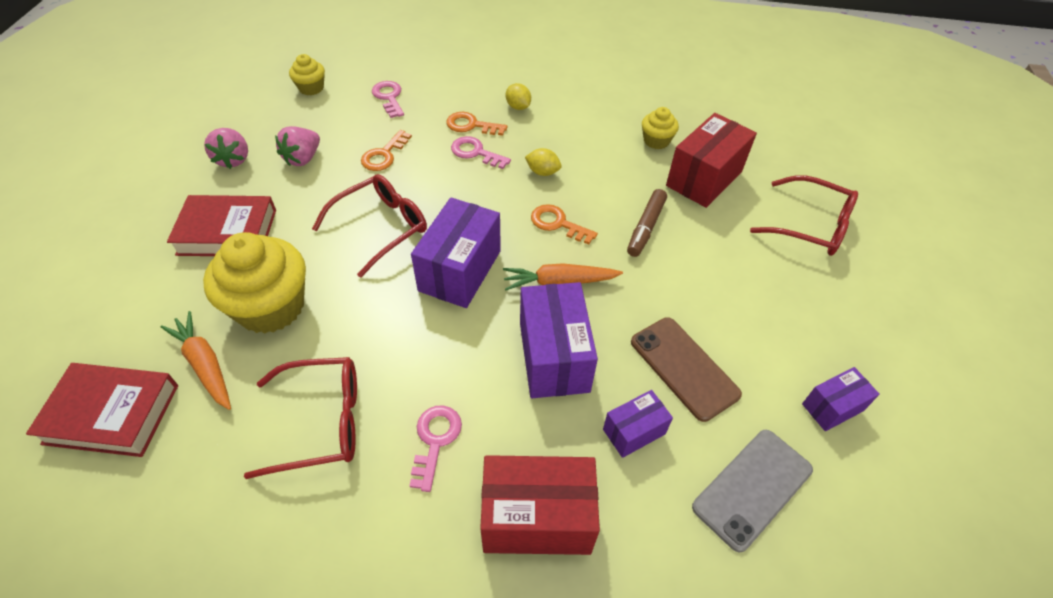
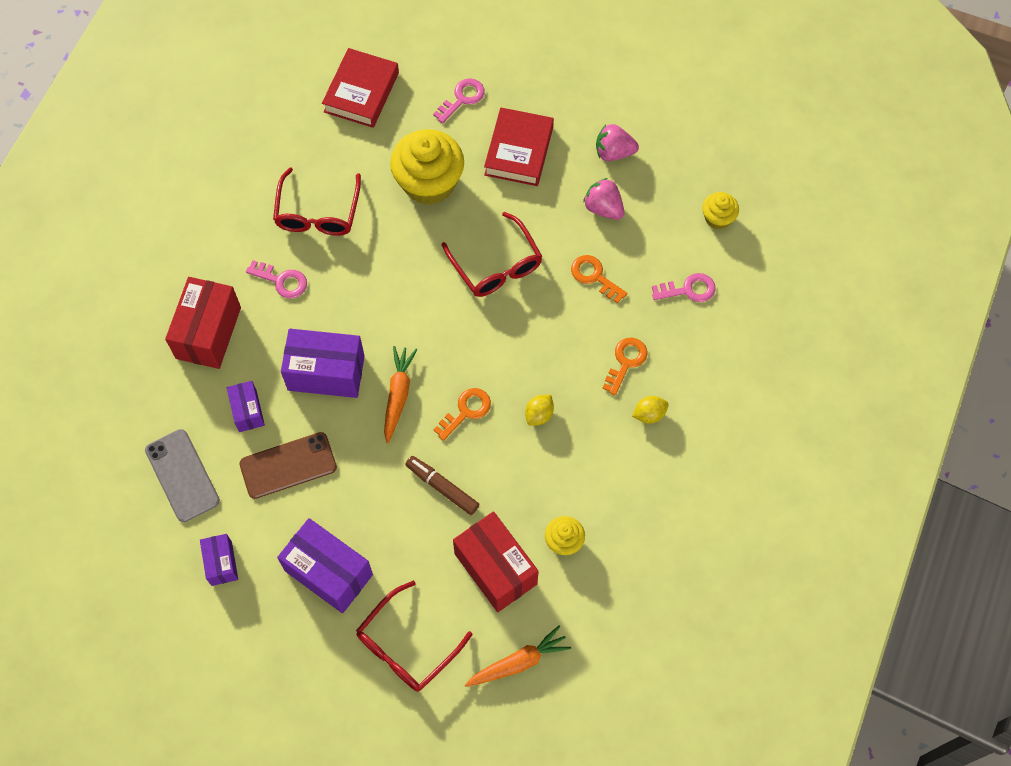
camera: 105 degrees right, 15 degrees up
orange carrot [161,311,231,410] -> orange carrot moved to [465,626,571,687]
purple box [411,197,501,308] -> purple box moved to [277,518,373,613]
pink key [451,136,511,169] -> pink key moved to [433,78,485,124]

